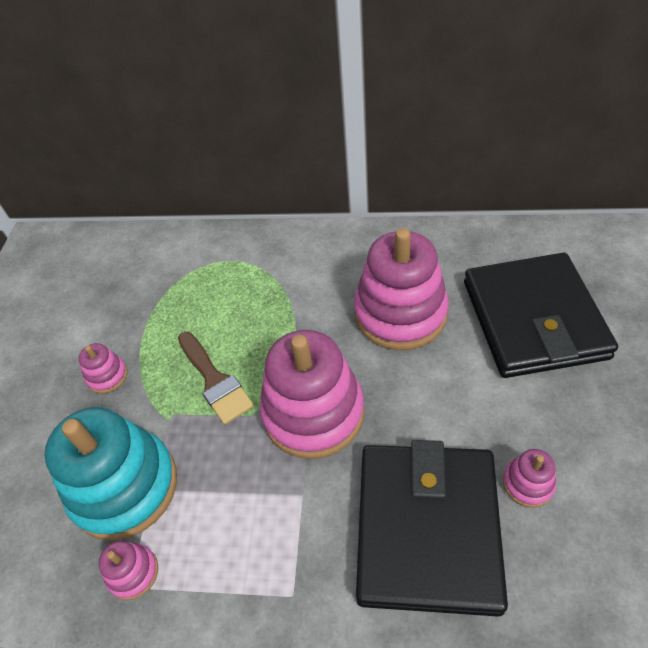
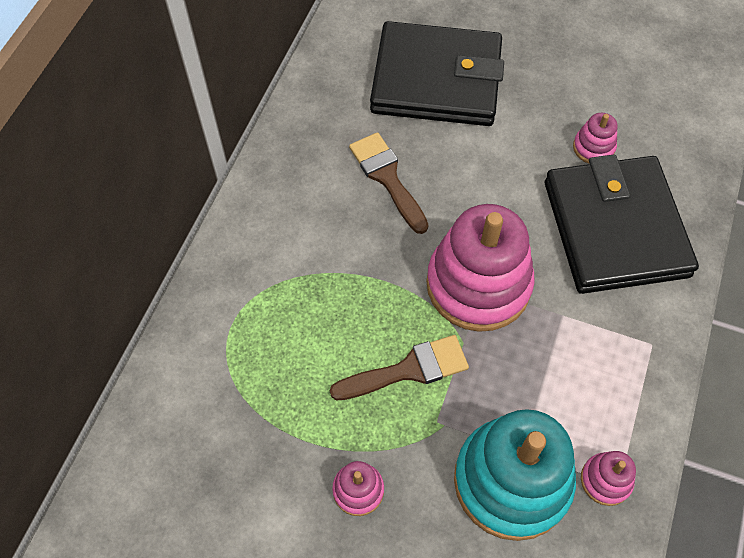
camera: 80 degrees left, 10 degrees up
pink stacking toy [354,228,449,350] -> brown brush [349,132,429,234]
black wallet [356,440,508,617] -> black wallet turned 60 degrees clockwise [545,155,699,294]

